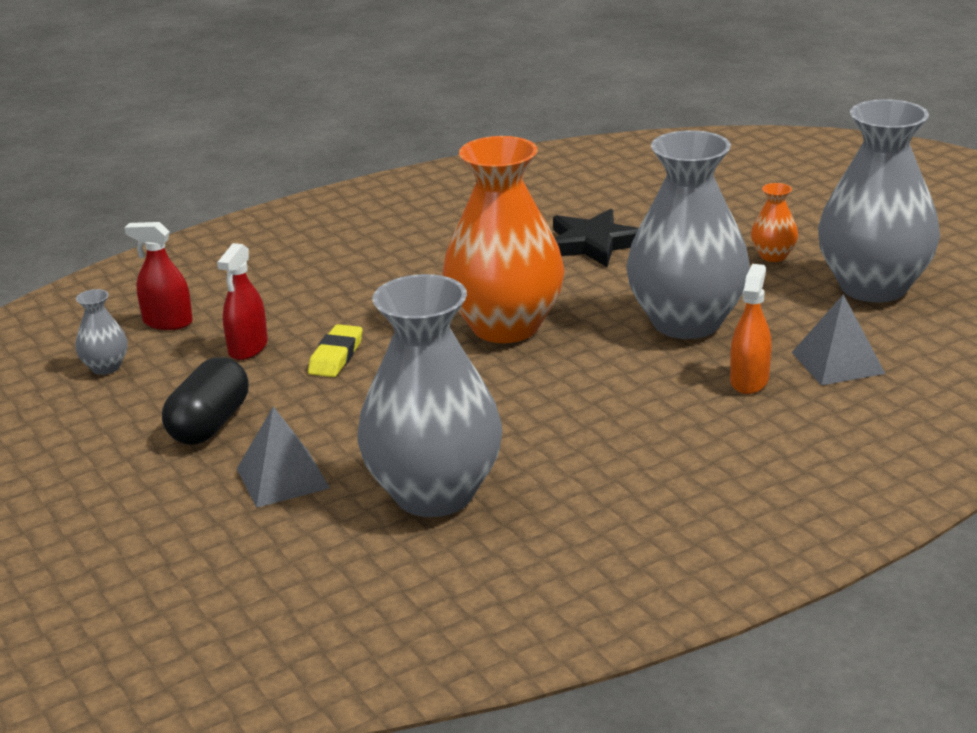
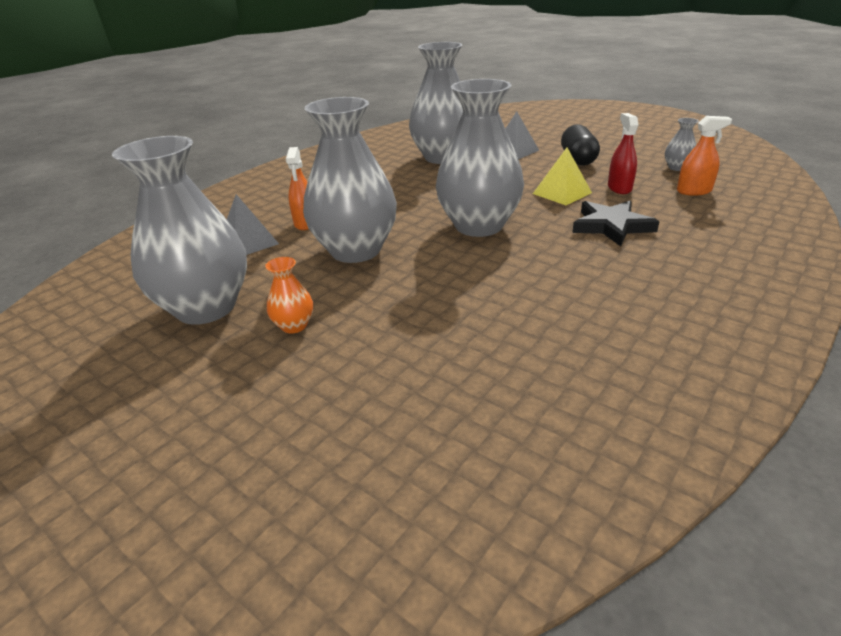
camera: 160 degrees right, 5 degrees up
red spray bottle [125,222,193,330] -> orange spray bottle [677,116,732,196]
yellow eraser [308,324,363,377] -> yellow pyramid [533,148,592,205]
orange vase [443,136,565,343] -> grey vase [436,79,524,237]
black star [553,209,639,267] -> black star moved to [572,201,660,246]

